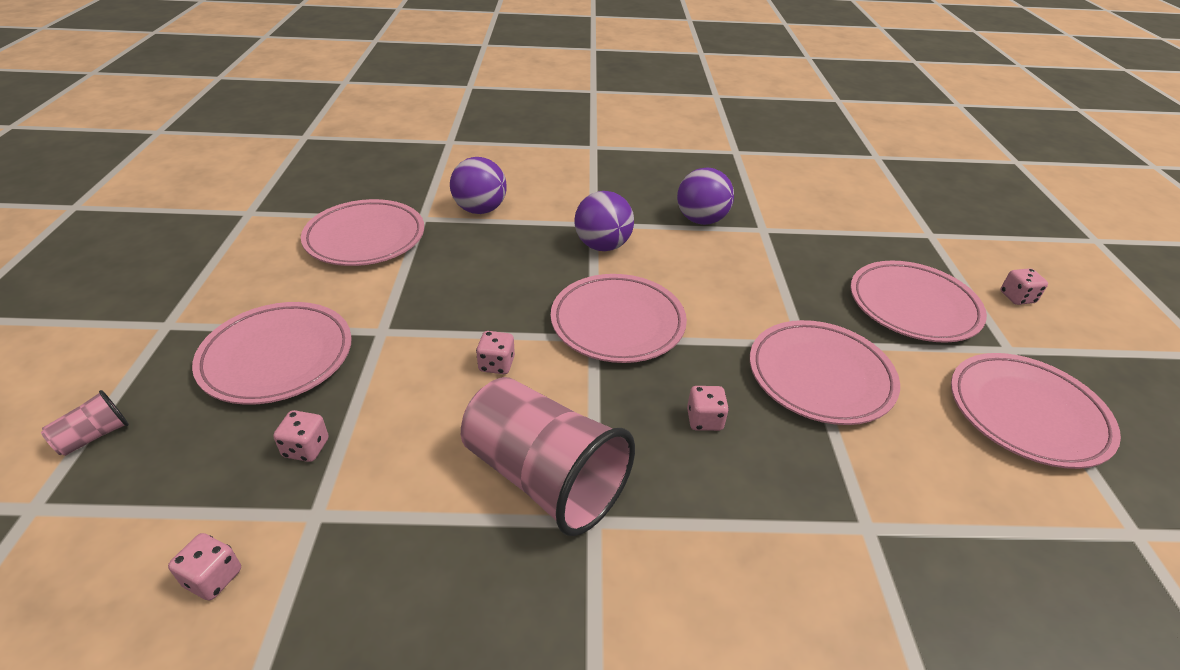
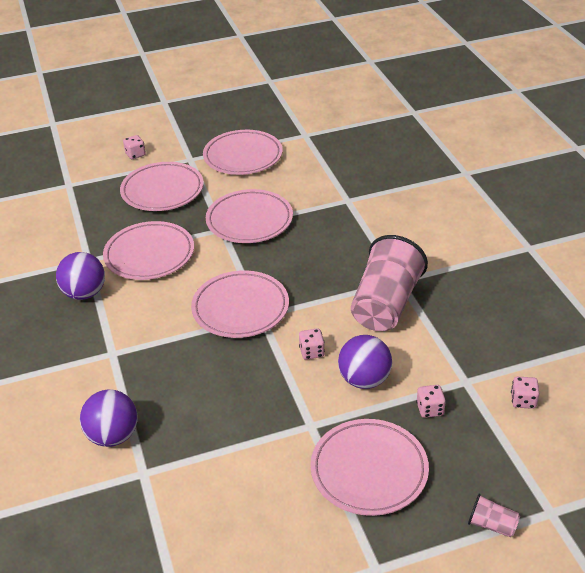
camera: 105 degrees left, 0 degrees up
pink plate [301,199,424,266] -> pink plate moved to [103,221,194,280]
purple ball [574,191,634,251] -> purple ball moved to [338,335,392,389]
pink dice [687,386,729,431] -> none

